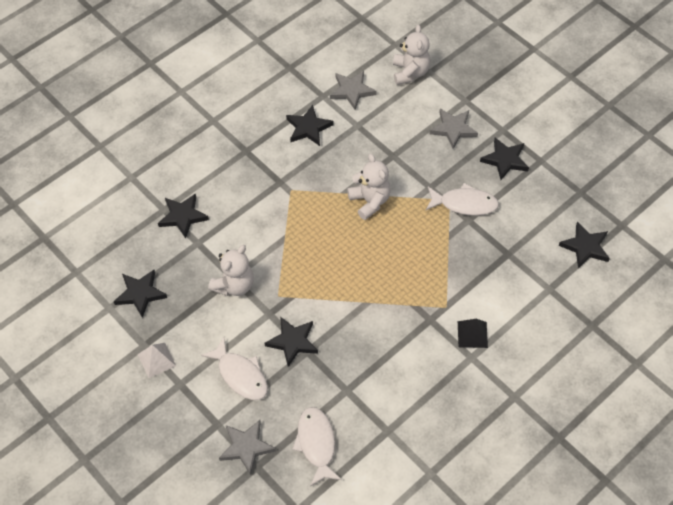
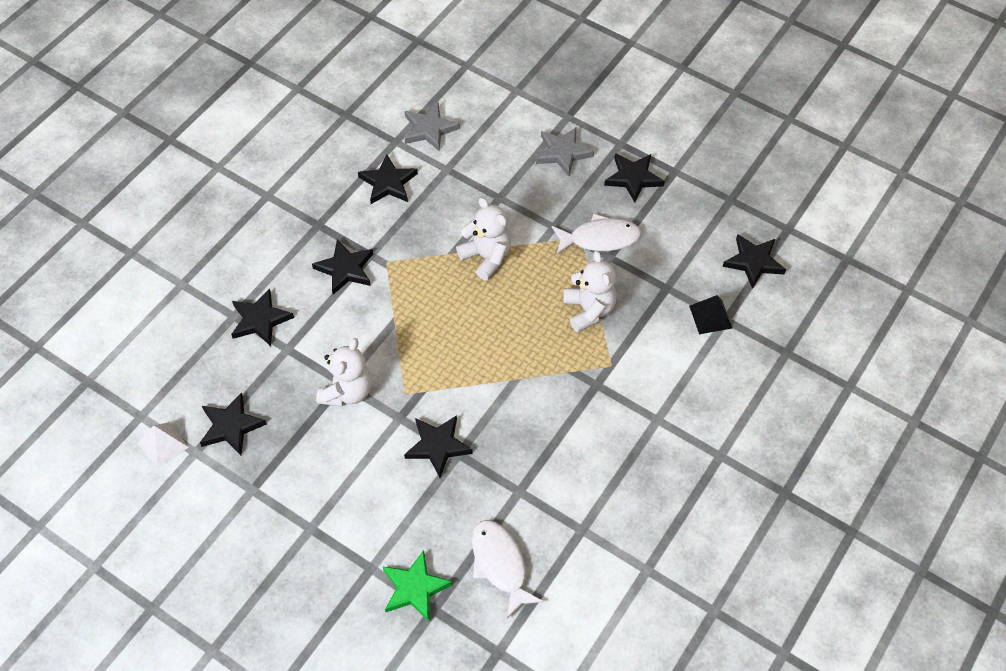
camera: 15 degrees left, 0 degrees up
white pyramid [138,343,176,378] -> white pyramid moved to [138,422,189,469]
white fish [201,337,268,400] -> none
grey star [219,420,276,475] -> green star [383,550,453,621]
white teddy bear [393,25,430,85] -> white teddy bear moved to [563,251,617,332]
black pyramid [458,319,488,348] -> black pyramid moved to [689,295,732,334]
none -> black star [312,239,373,295]

